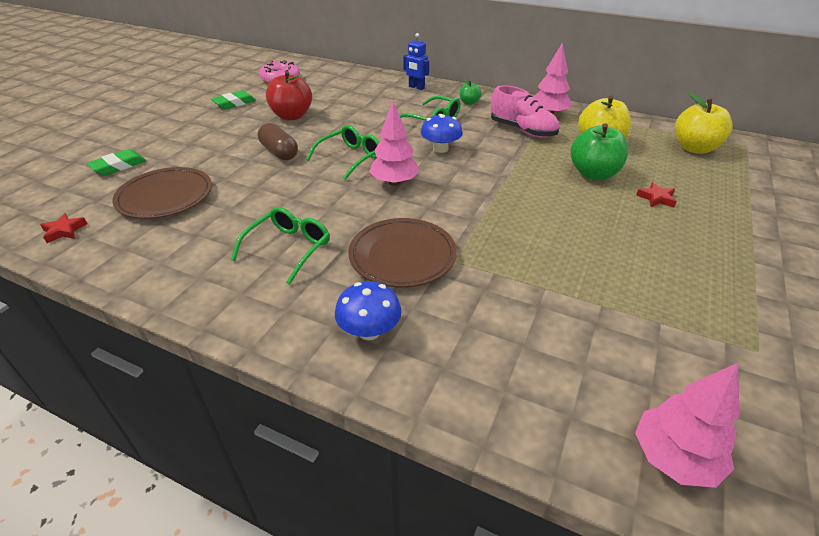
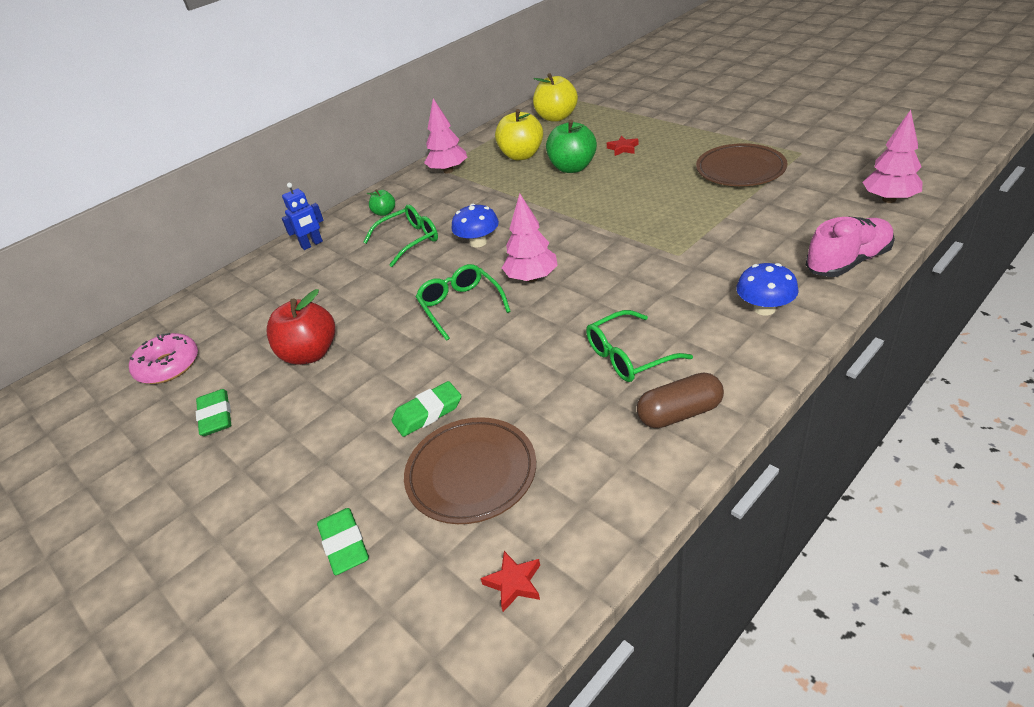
camera: 65 degrees left, 0 degrees up
green glasses [231,207,330,285] -> green glasses turned 75 degrees counterclockwise [586,310,693,382]
brown capsule [258,123,298,161] -> brown capsule moved to [637,373,724,428]
brown plate [348,218,457,288] -> brown plate moved to [696,143,787,186]
pink shoe [491,85,559,138] -> pink shoe moved to [806,217,895,277]
none -> green eraser [391,381,461,437]

